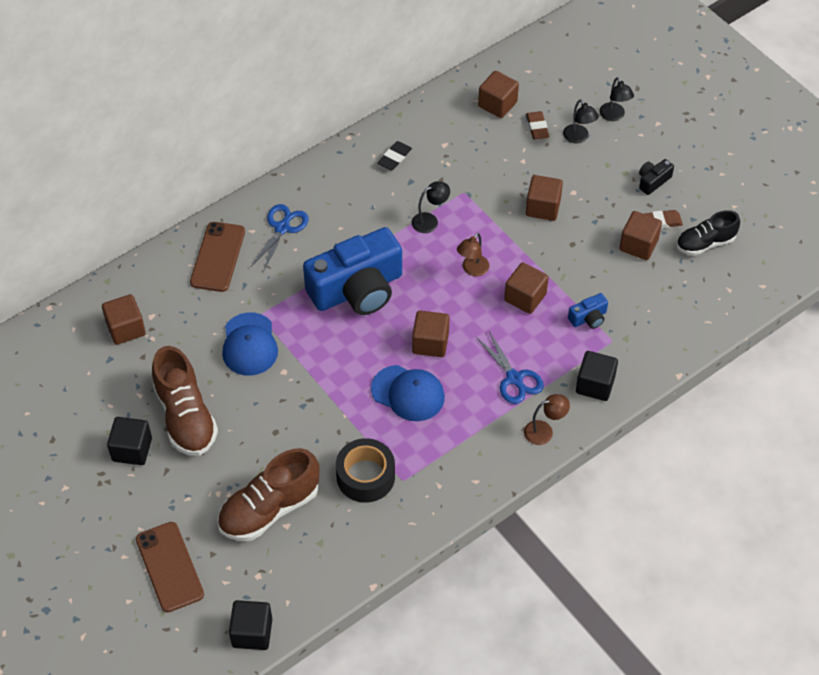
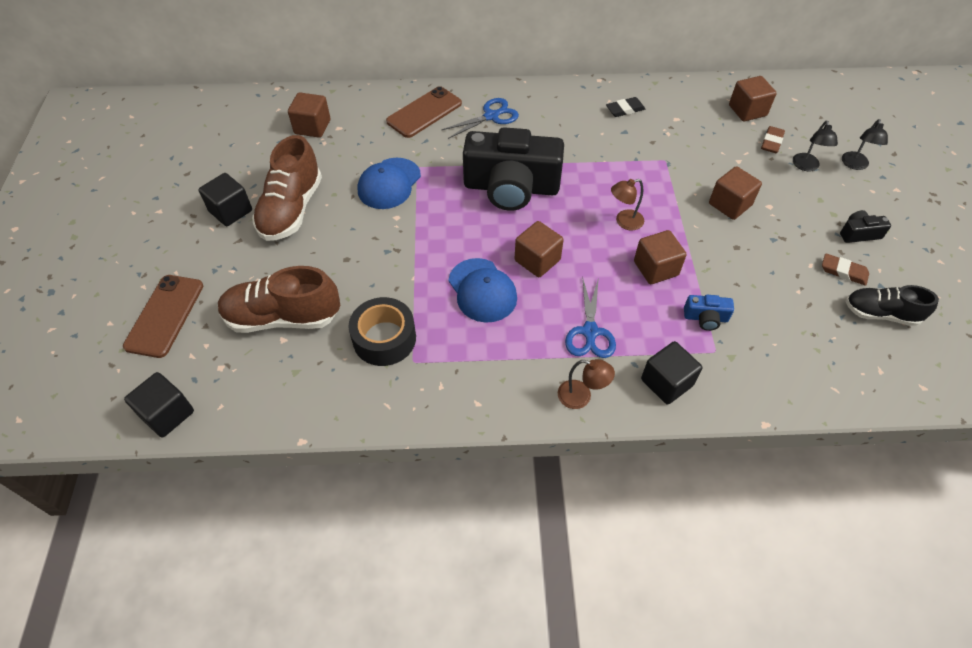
camera: 35 degrees right, 0 degrees up
blue camera [303,227,402,315] -> black camera [463,127,564,211]
black lamp [412,181,450,233] -> none
brown cube [619,211,662,260] -> none

